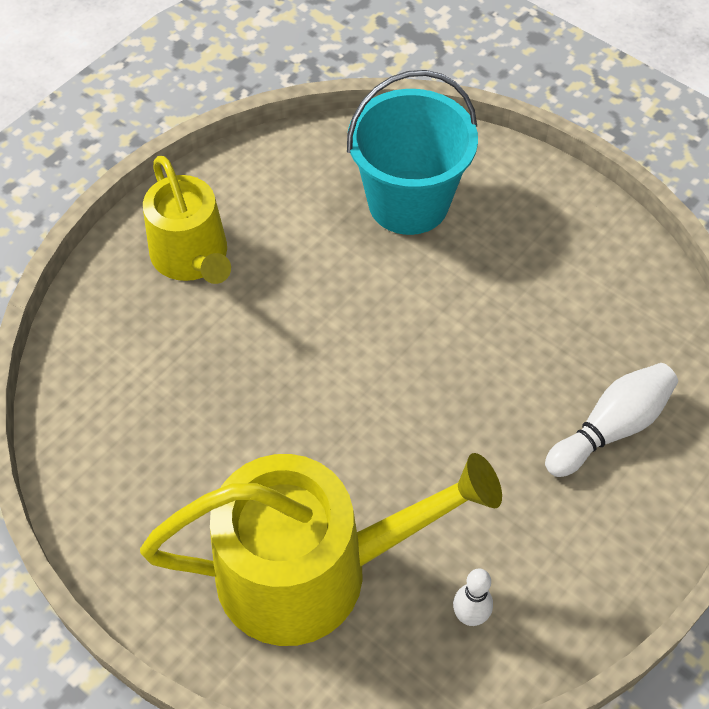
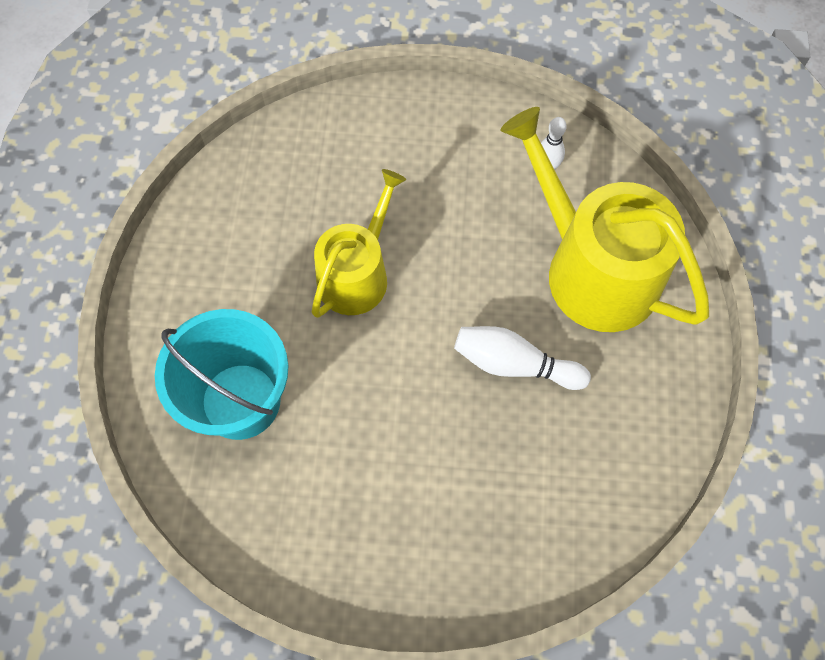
camera: 125 degrees left, 10 degrees up
yellow watering can [143,156,231,284] -> yellow watering can moved to [312,169,406,318]
white bowling pin [545,363,678,477] -> white bowling pin moved to [454,326,591,390]

